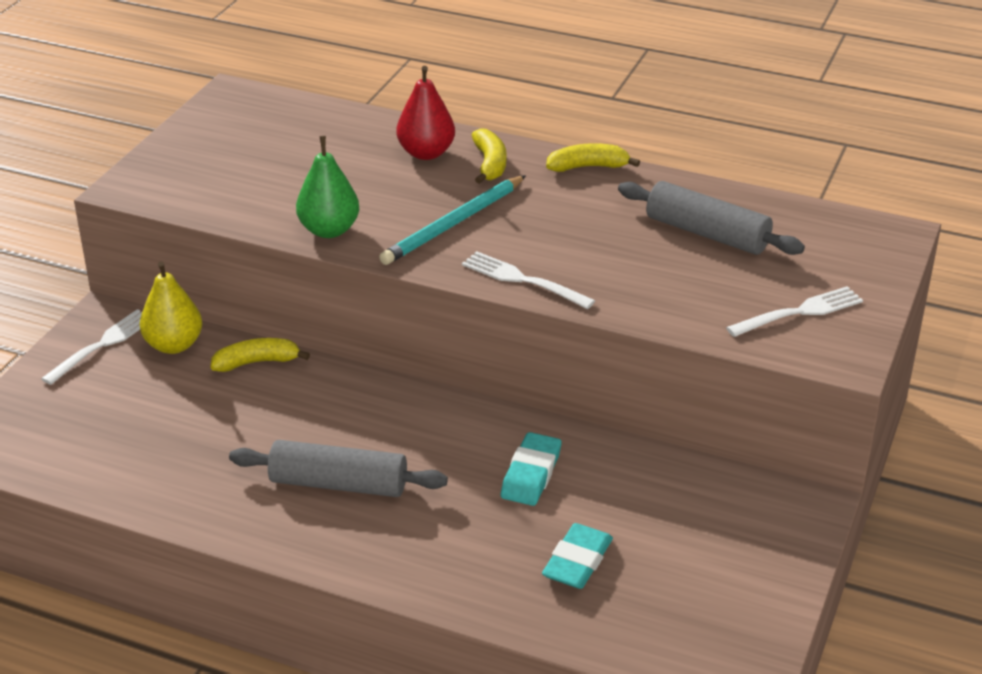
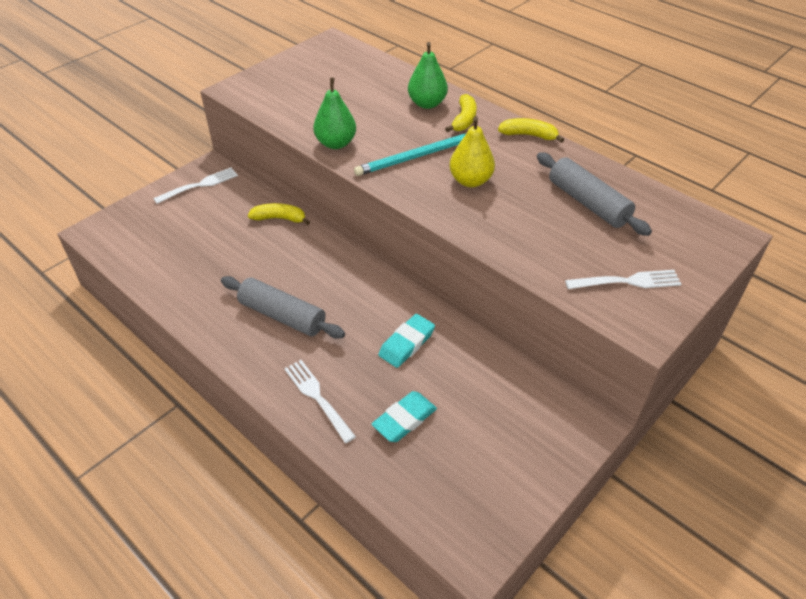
camera: 20 degrees right, 10 degrees up
yellow pear [139,261,202,354] -> yellow pear moved to [449,117,495,187]
red pear [396,66,455,160] -> green pear [408,42,448,109]
white fork [462,251,595,309] -> white fork moved to [284,360,356,443]

